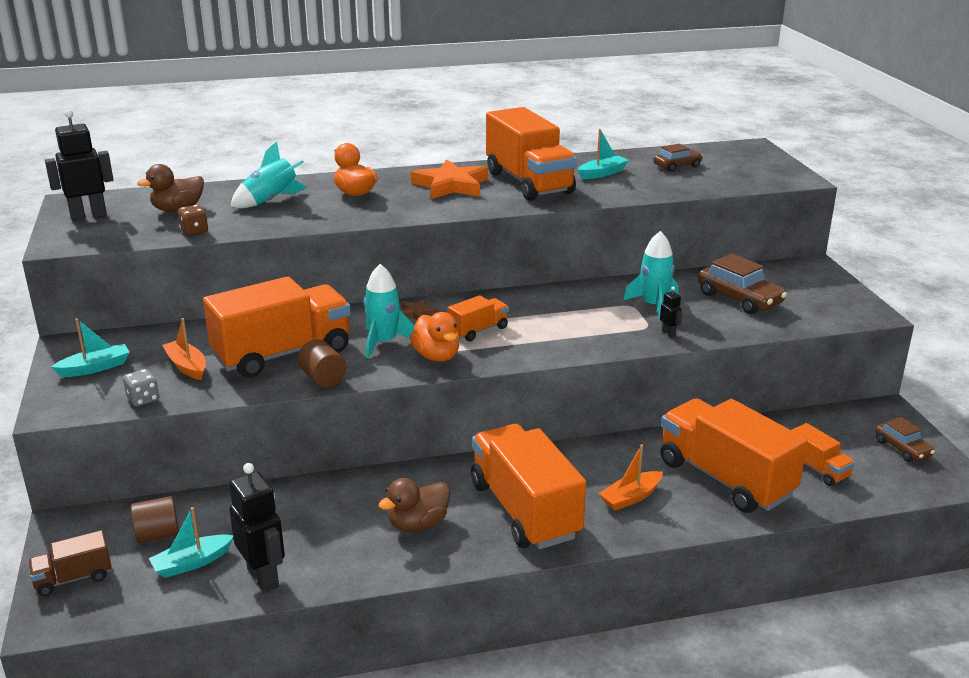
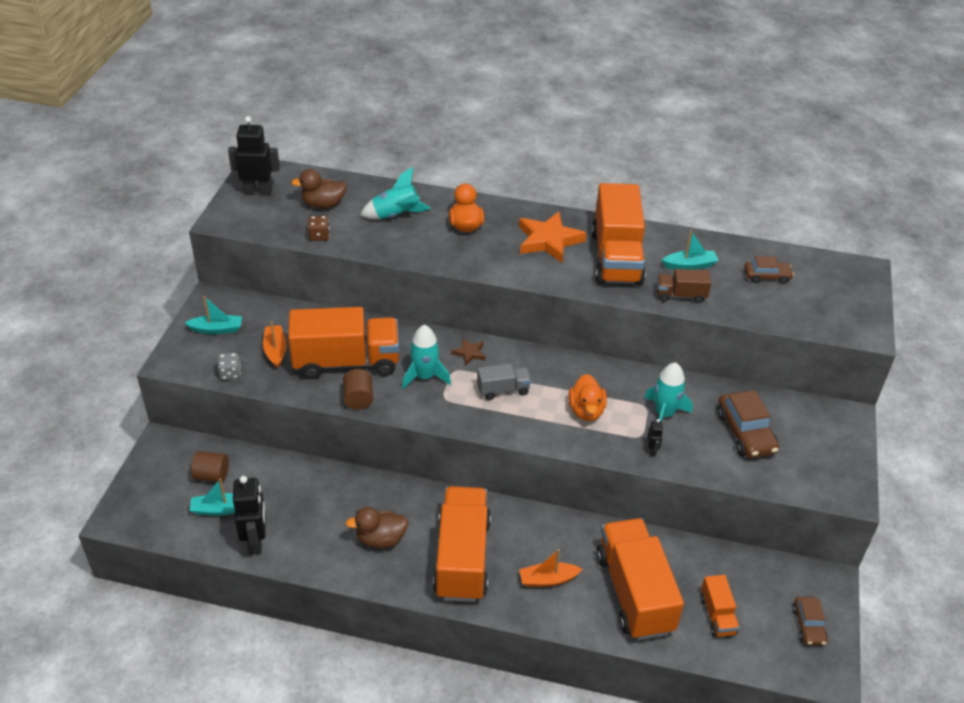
camera: 25 degrees right, 15 degrees up
brown truck [28,530,112,596] -> brown truck moved to [656,269,711,303]
orange duck [410,312,460,362] -> orange duck moved to [568,374,607,421]
orange truck [448,295,509,341] -> grey truck [477,364,531,400]

